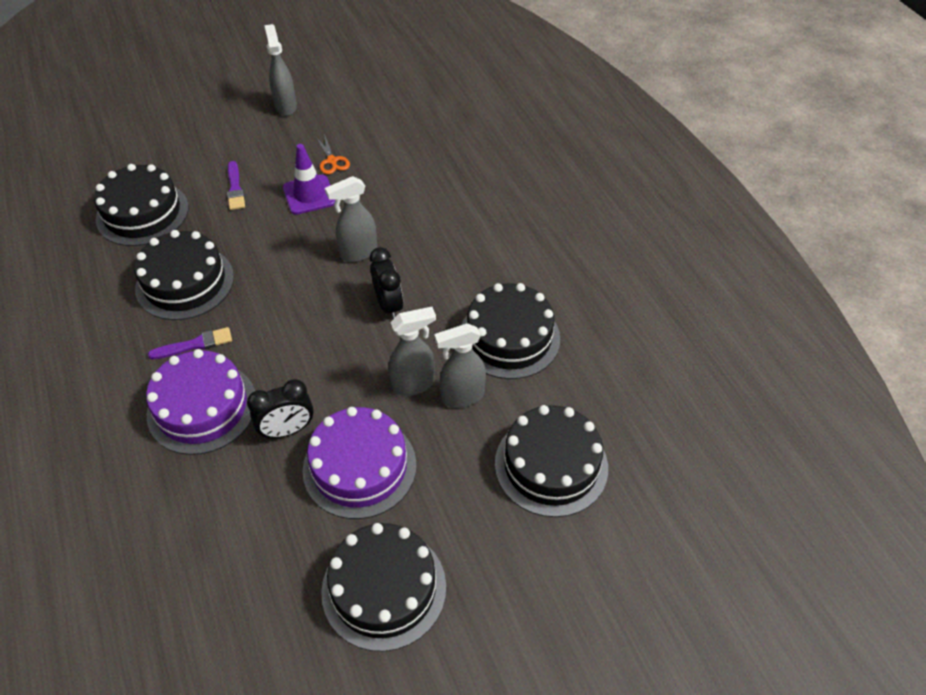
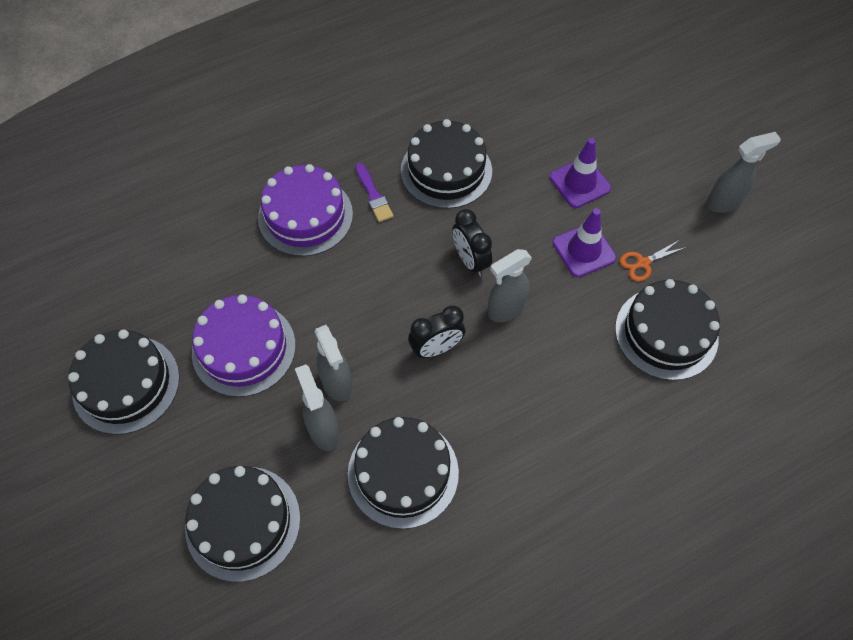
camera: 85 degrees right, 10 degrees up
black cake [94,164,189,246] -> black cake moved to [615,279,720,380]
purple brush [227,161,245,210] -> purple traffic cone [550,138,611,208]
black clock [247,379,314,439] -> black clock moved to [453,209,492,276]
grey spray bottle [325,176,377,262] -> grey spray bottle turned 90 degrees counterclockwise [487,249,532,322]

